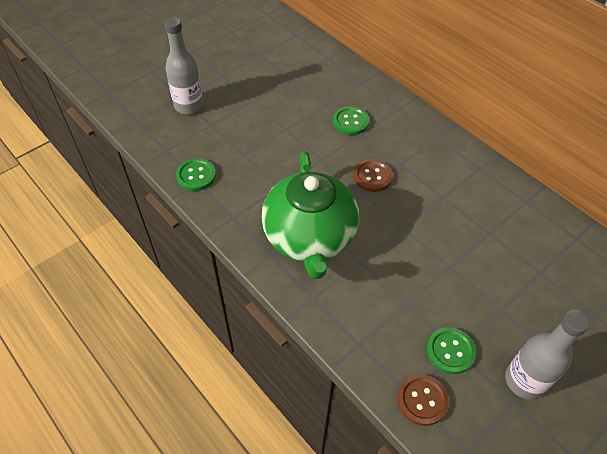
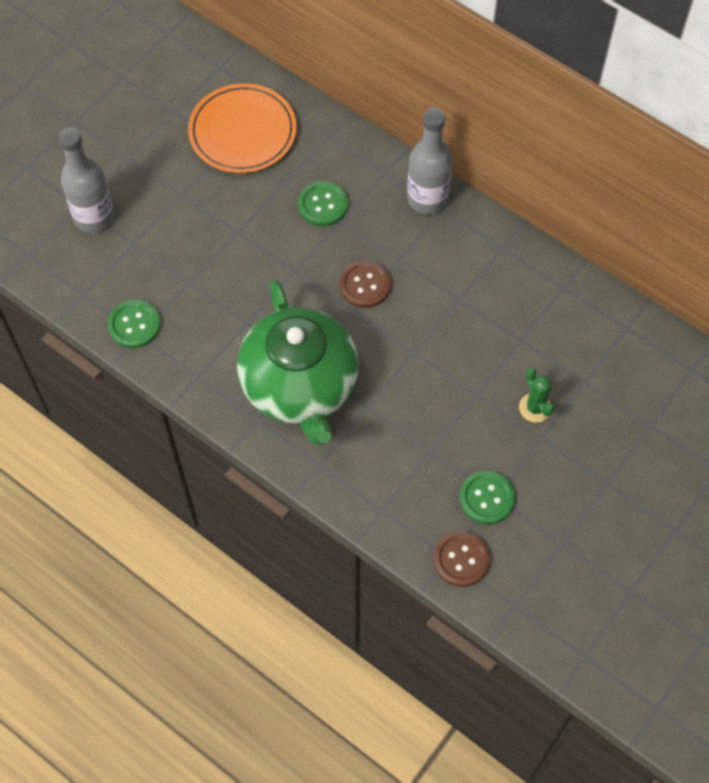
camera: 10 degrees left, 10 degrees up
grey bottle [505,310,590,400] -> grey bottle moved to [407,108,452,214]
none -> orange plate [188,83,297,173]
none -> green cactus [519,367,555,423]

